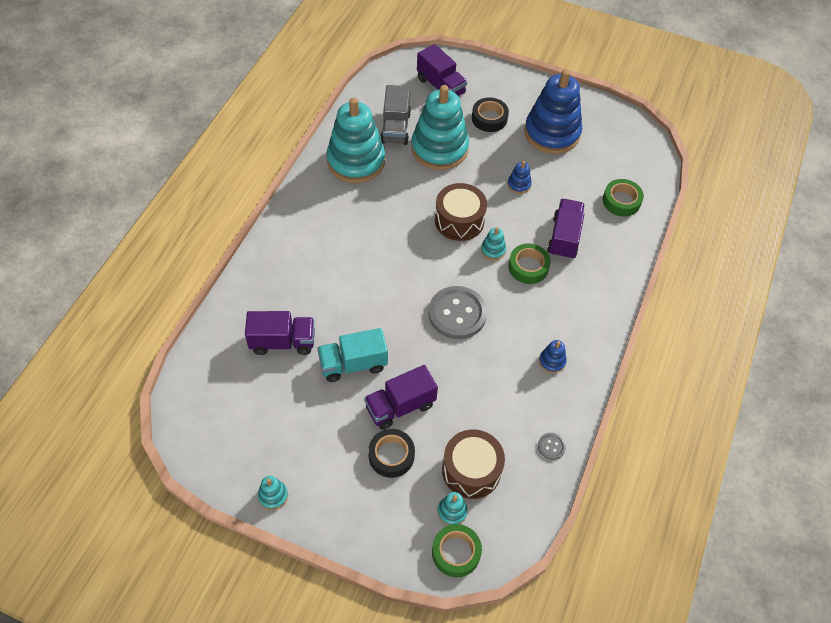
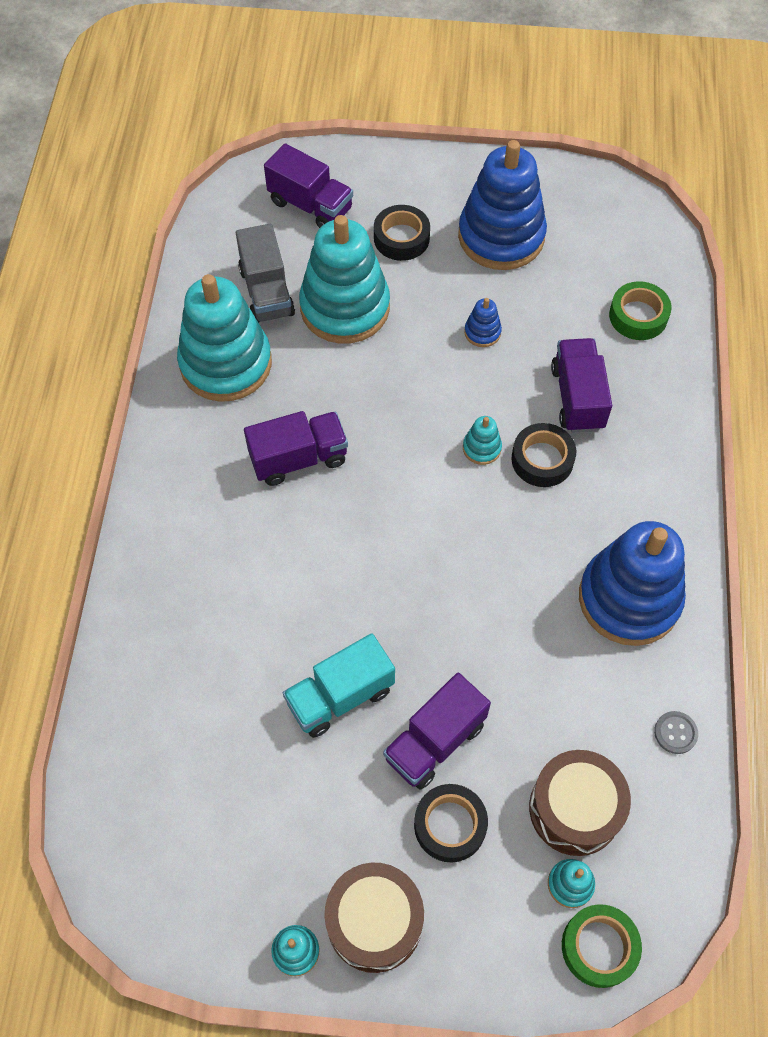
camera: 15 degrees left, 5 degrees up
purple truck [245,311,315,355] -> purple truck moved to [244,411,348,486]
grey button [428,286,487,339] -> none
brown drum [435,183,487,241] -> brown drum moved to [324,863,424,973]
green tape [508,244,551,284] -> black tape [511,423,576,487]
blue stacking toy [539,340,567,373] -> blue stacking toy [579,521,686,646], size x2.47

